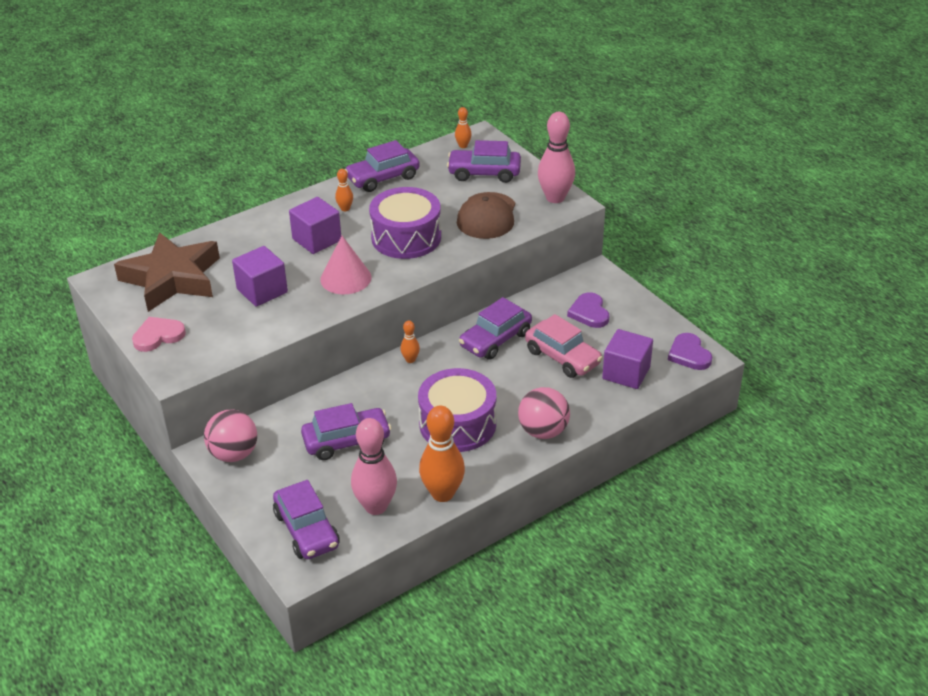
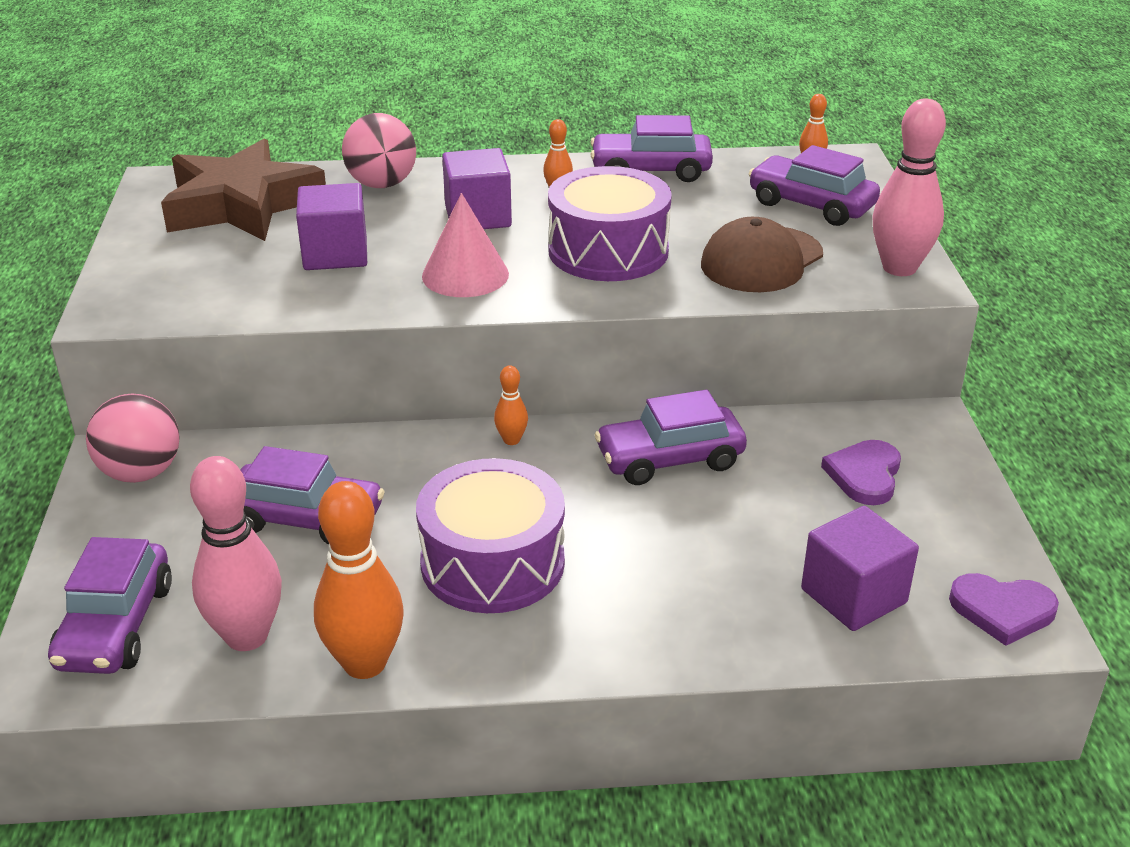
camera: 30 degrees right, 5 degrees down
pink heart [132,317,186,352] -> none
pink ball [518,387,570,439] -> pink ball moved to [342,113,416,188]
pink car [525,314,603,378] -> none
purple heart [668,333,712,370] -> purple heart turned 90 degrees counterclockwise [949,573,1059,646]

